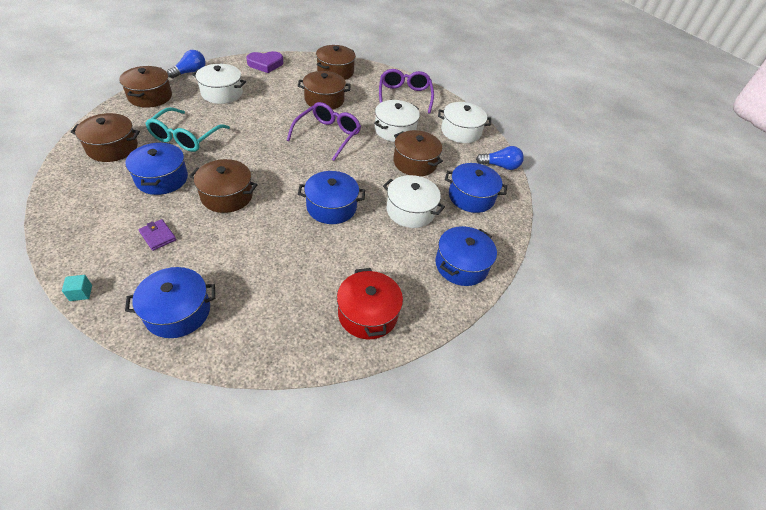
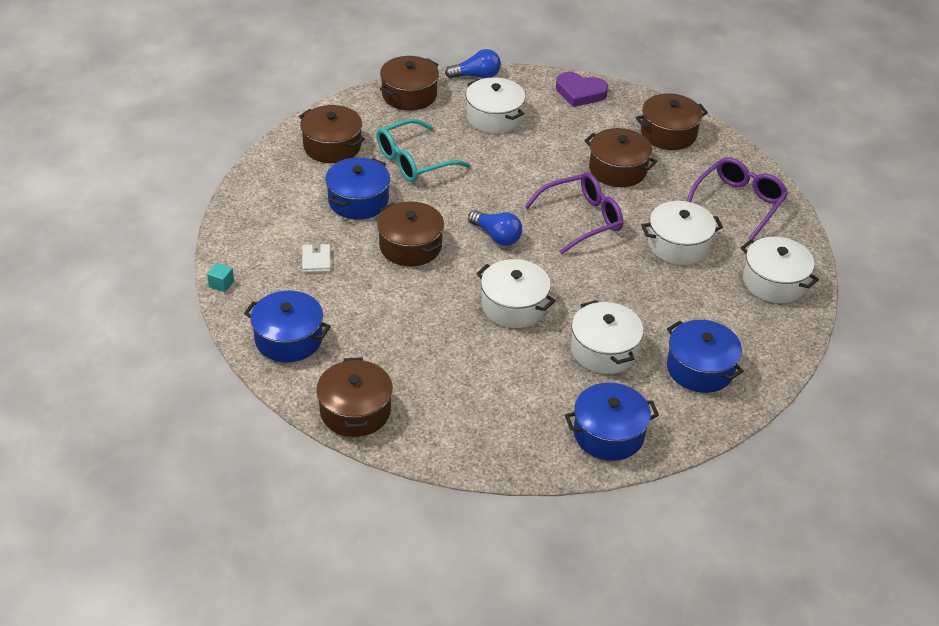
camera: 40 degrees right, 5 degrees down
purple wallet [139,219,176,251] -> white wallet [302,243,331,273]
blue pot [298,171,365,224] -> white pot [476,259,556,328]
red pot [337,268,403,339] -> none
brown pot [393,130,443,176] -> brown pot moved to [316,358,393,437]
blue light bulb [476,146,524,170] -> blue light bulb moved to [468,210,522,246]

